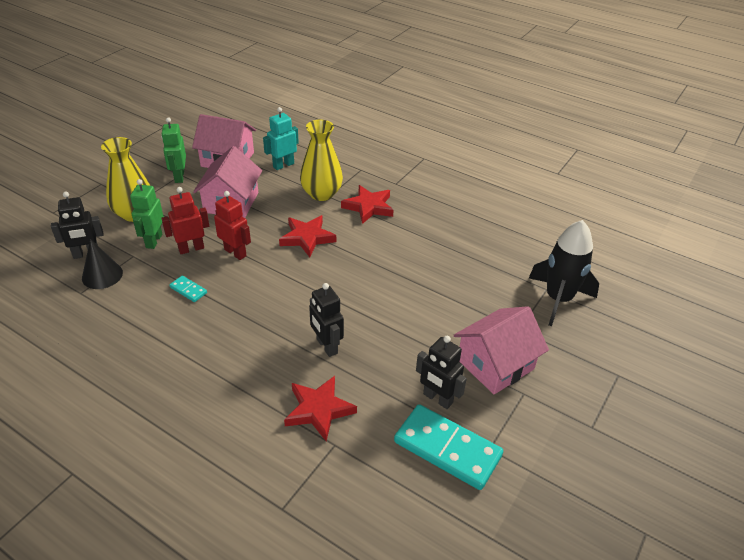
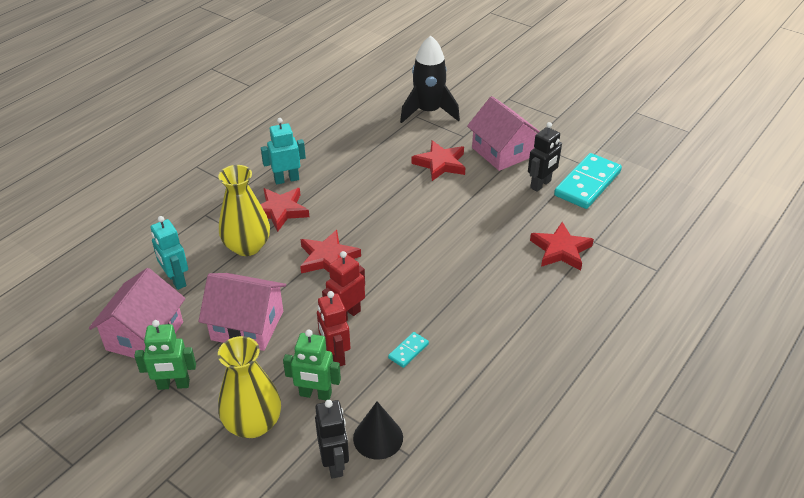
camera: 85 degrees left, 0 degrees up
black robot [309,283,344,357] -> none
none -> turquoise robot [261,118,306,185]
none -> red star [412,140,465,181]

